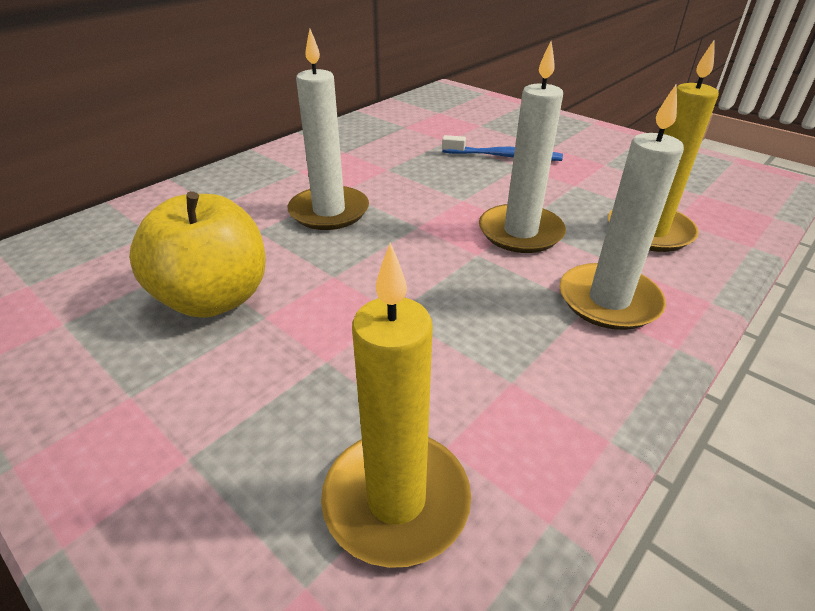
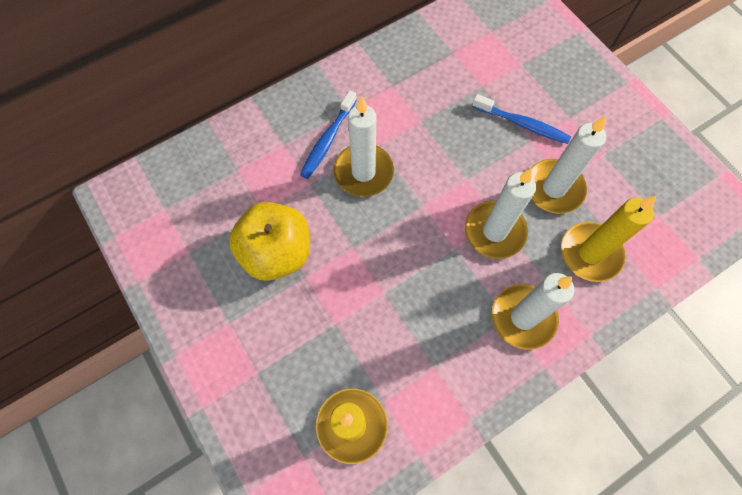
camera: 15 degrees right, 30 degrees up
none -> blue toothbrush [300,90,357,179]
none -> white candle [531,116,606,214]

